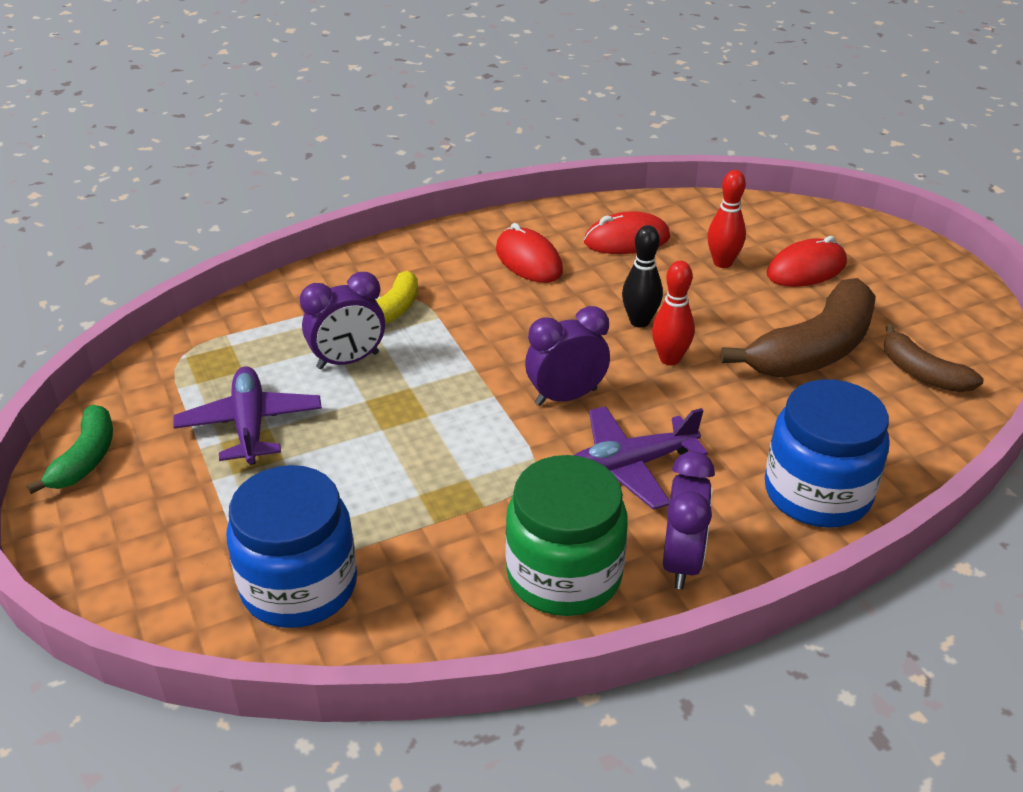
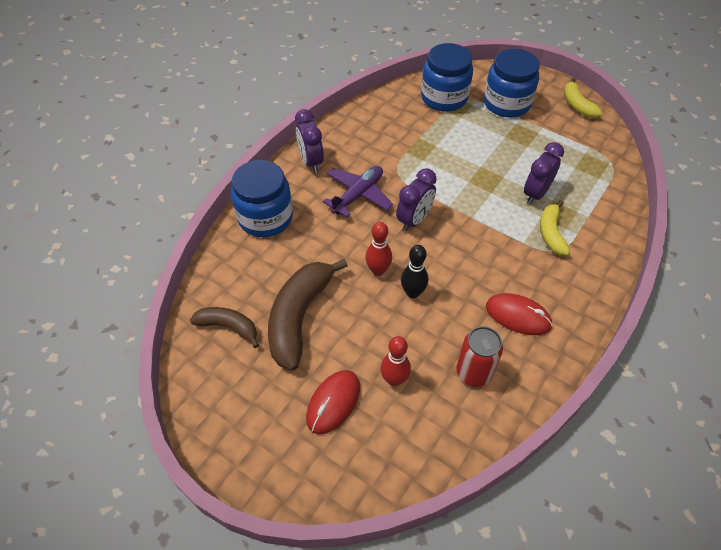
camera: 150 degrees right, 15 degrees up
green banana [27,405,113,494] -> yellow banana [564,78,603,118]
purple plane [173,366,322,465] -> none
green jar [505,455,628,616] -> none
red mouse [584,211,670,254] -> red can [456,326,503,387]
none -> blue jar [484,49,540,118]

